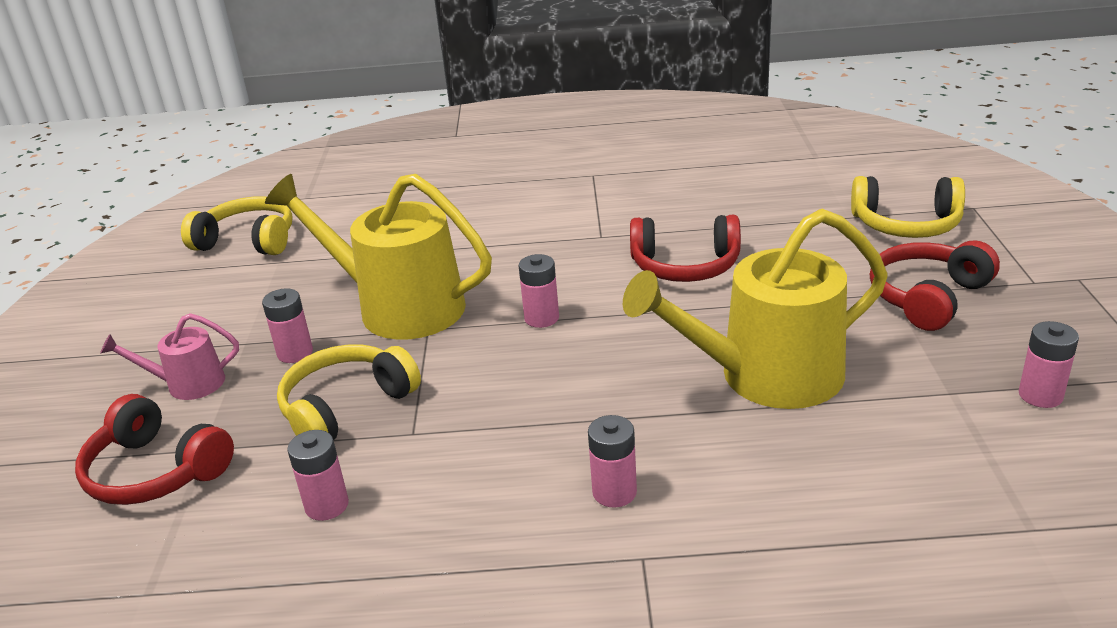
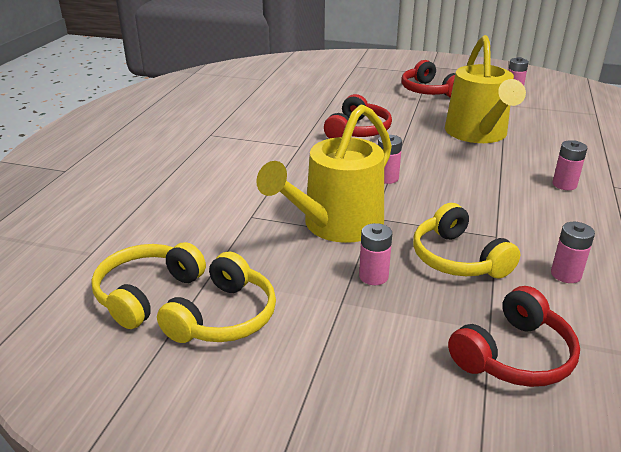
camera: 75 degrees left, 0 degrees up
pink watering can [100,313,239,400] -> none
yellow headphones [851,176,965,238] -> yellow headphones moved to [157,252,276,343]

